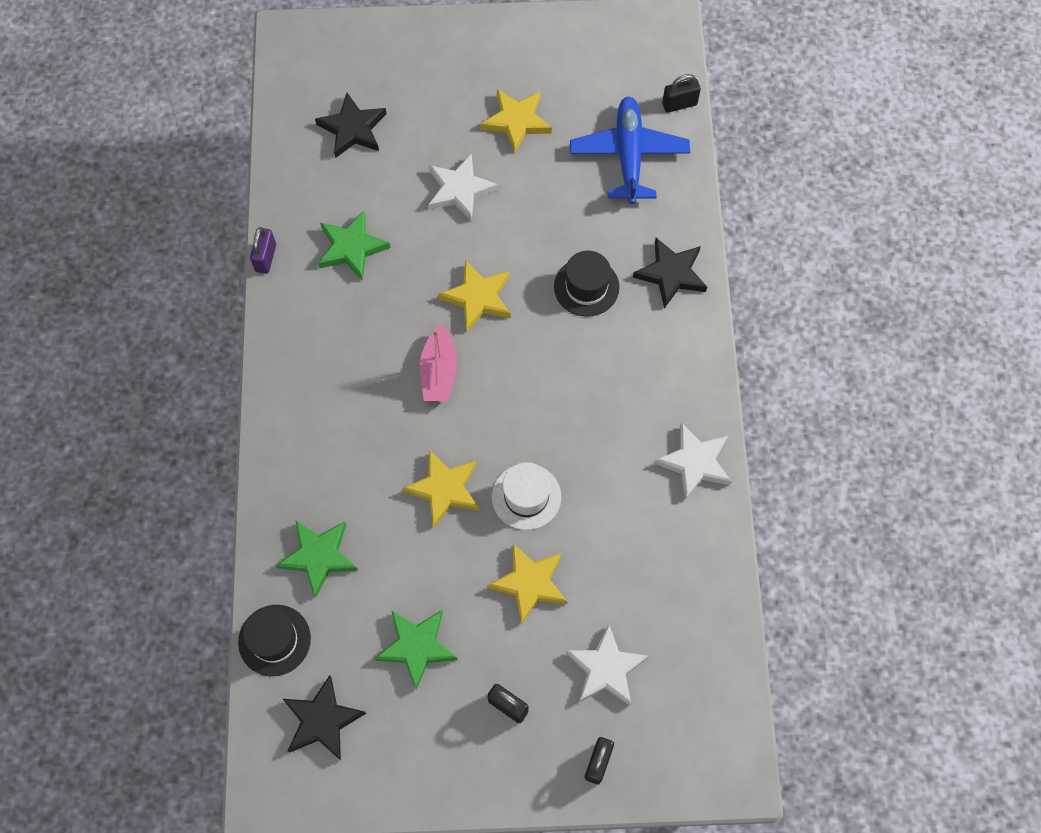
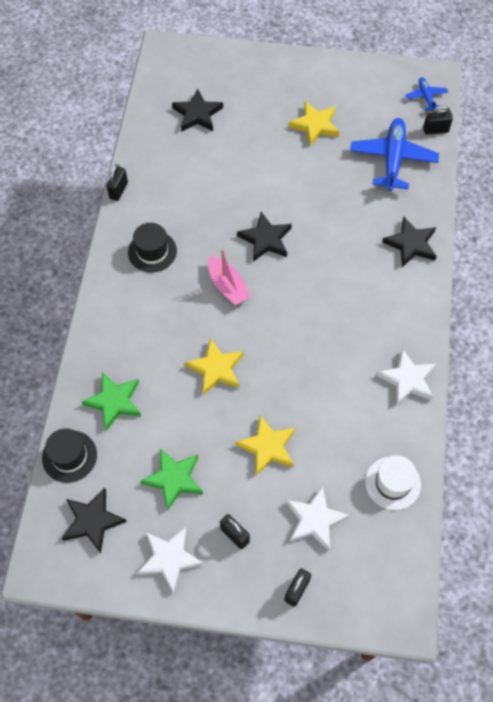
camera: 10 degrees right, 5 degrees down
purple padlock [250,227,276,274] -> black padlock [106,164,128,201]
green star [318,211,390,281] -> none
pink boat [420,324,457,402] -> pink boat turned 45 degrees counterclockwise [208,249,251,305]
white star [428,153,498,222] -> white star moved to [137,527,204,594]
yellow star [438,260,510,332] -> black star [237,212,292,262]
white hat [492,462,561,530] -> white hat moved to [365,455,421,510]
black hat [554,251,620,317] -> black hat moved to [128,223,177,273]
none -> blue plane [405,77,448,111]

